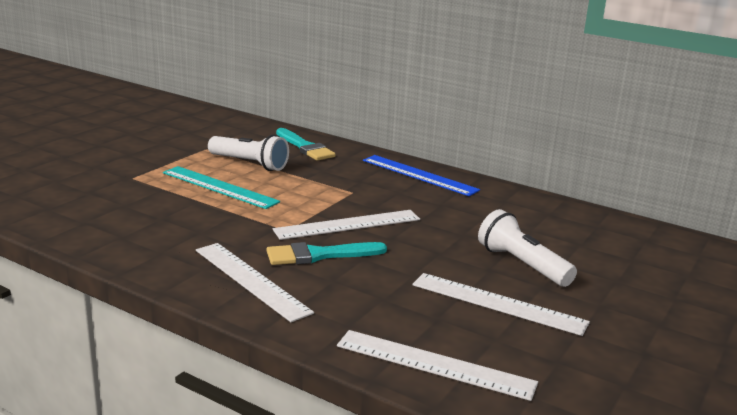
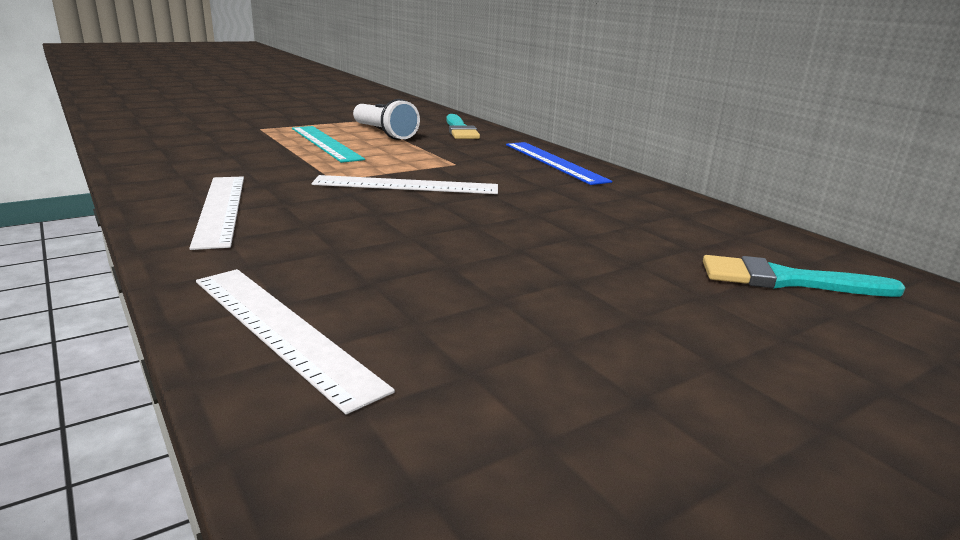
camera: 25 degrees right, 0 degrees up
turquoise brush [266,242,387,265] -> turquoise brush moved to [703,255,906,297]
white ruler [412,273,590,336] -> none
white flashlight [478,209,577,287] -> none

